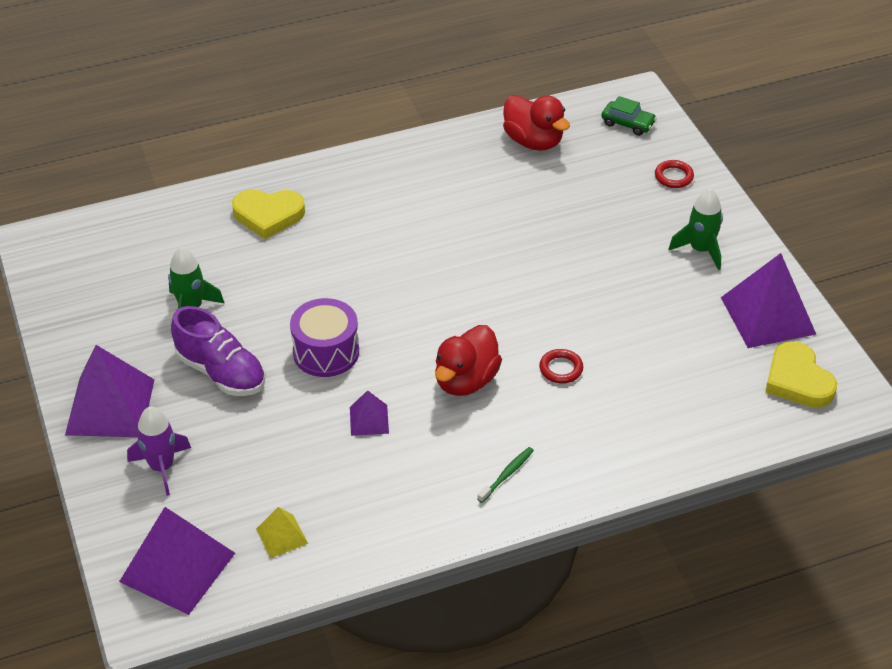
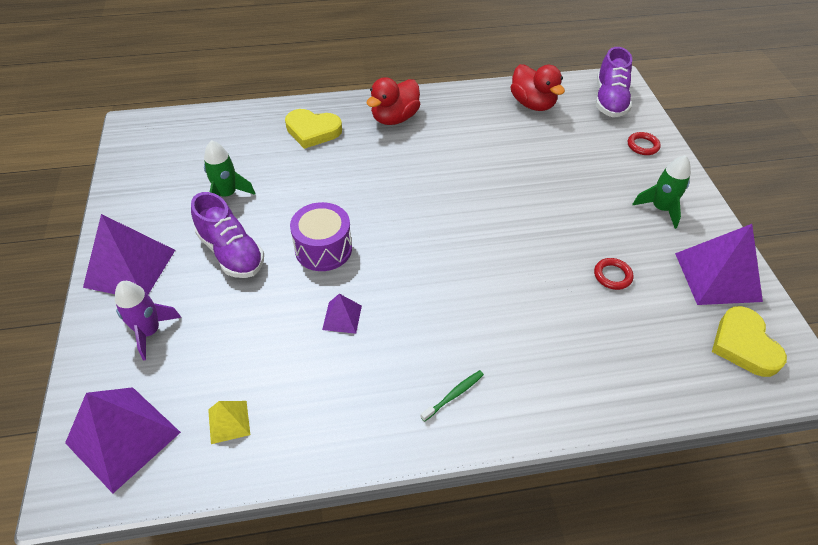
camera: 10 degrees right, 5 degrees up
red duck [435,325,502,396] -> red duck moved to [366,77,420,125]
red ring [539,349,583,384] -> red ring moved to [594,258,633,290]
green car [602,96,657,136] -> purple shoe [596,47,632,117]

